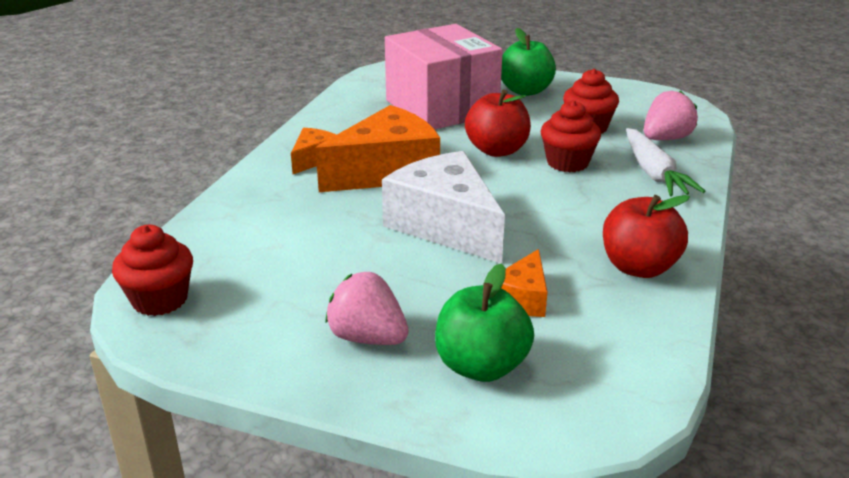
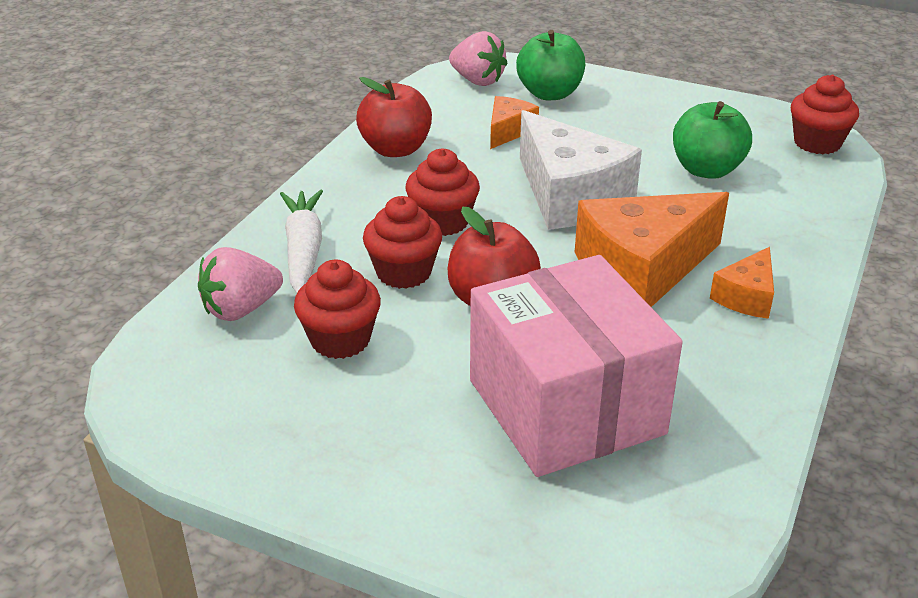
camera: 175 degrees left, 5 degrees up
pink strawberry [325,272,409,345] -> pink strawberry moved to [449,31,508,86]
green apple [501,28,556,96] -> green apple moved to [673,101,752,179]
none -> red cupcake [405,148,480,236]

